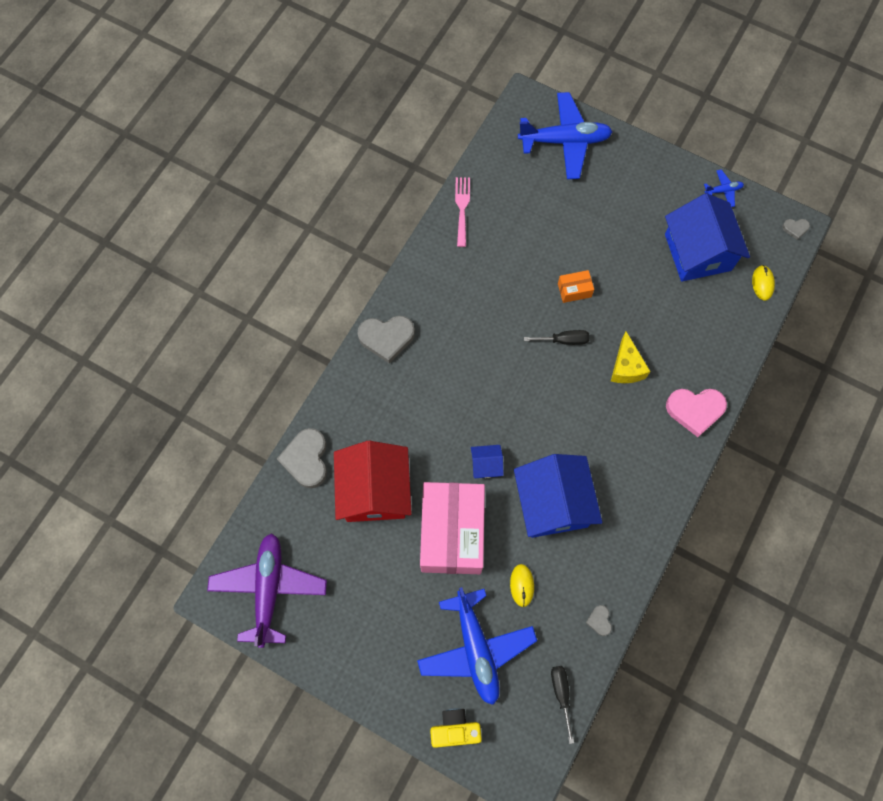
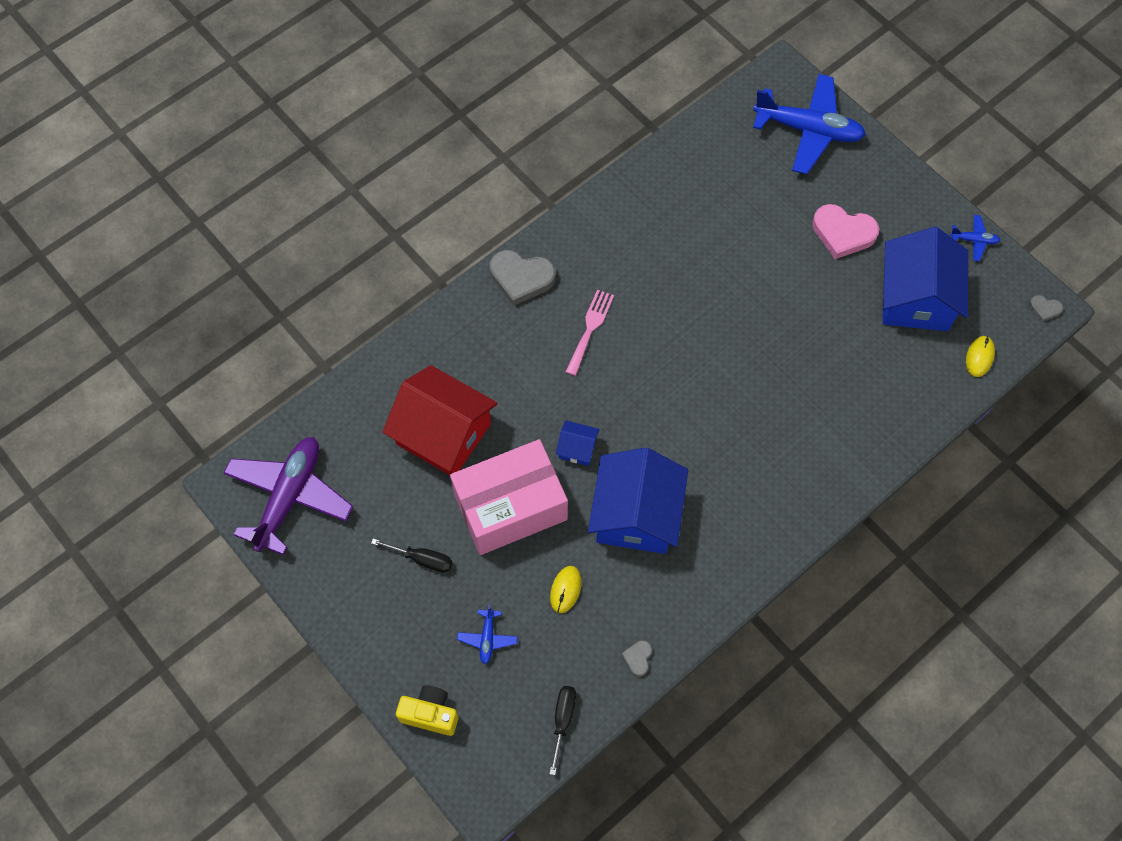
camera: 20 degrees right, 5 degrees down
grey heart [277,428,327,489] -> none
red house [334,441,412,522] -> red house turned 75 degrees counterclockwise [383,365,497,475]
blue plane [417,587,537,705] -> blue plane [457,605,518,664], size x0.43
pink box [420,482,485,574] -> pink box turned 45 degrees clockwise [450,439,568,555]
pink fork [455,177,470,247] -> pink fork moved to [566,290,614,376]
black screwdriver [524,330,590,345] -> black screwdriver moved to [371,538,452,572]
orange box [558,270,594,303] -> none
yellow cheese [611,331,651,383] -> none
pink heart [666,389,727,437] -> pink heart moved to [812,204,879,259]

